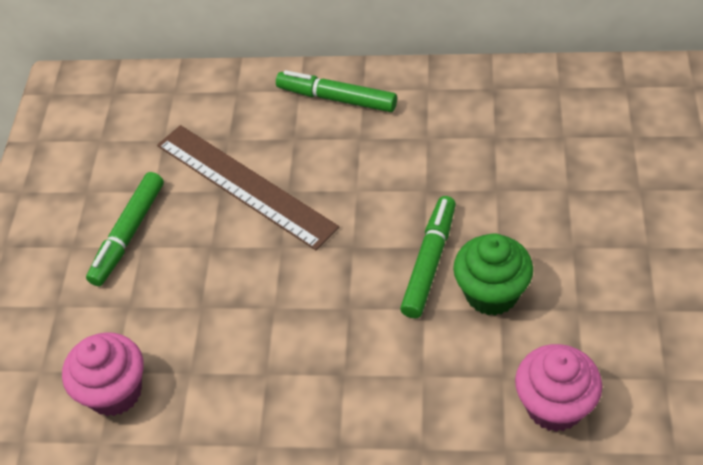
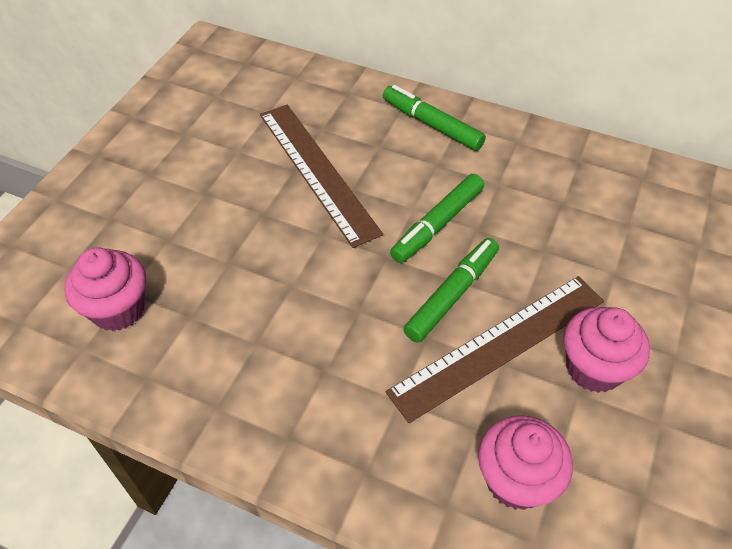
camera: 15 degrees right, 0 degrees up
green marker [86,172,164,286] -> green marker moved to [390,174,484,263]
green cupcake [453,233,533,316] -> brown ruler [386,276,604,423]
none -> pink cupcake [563,307,650,393]

